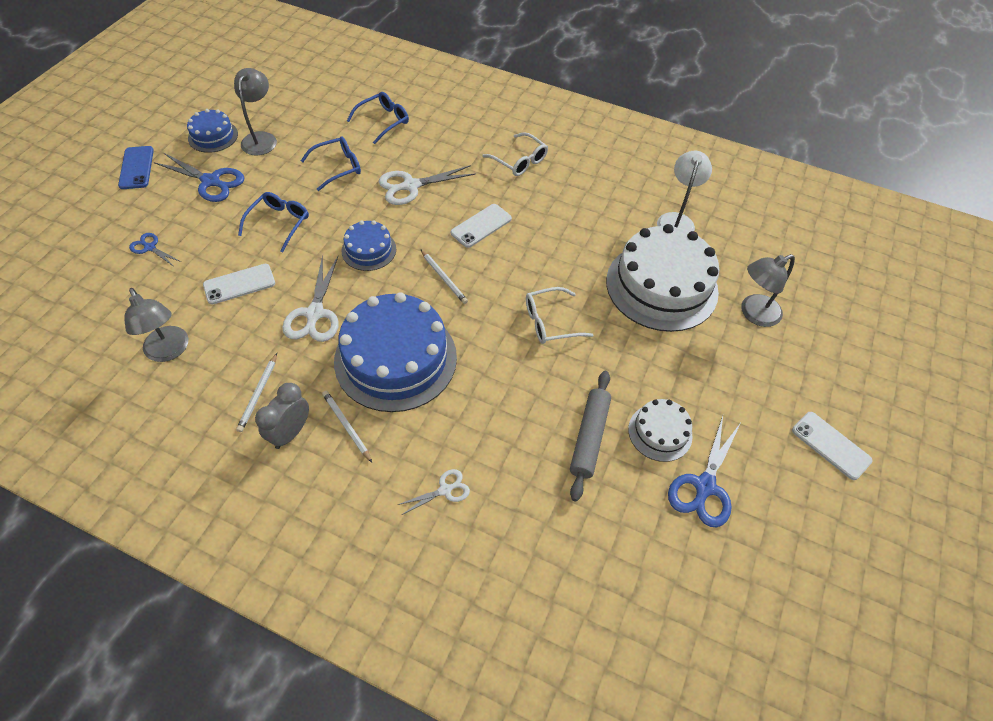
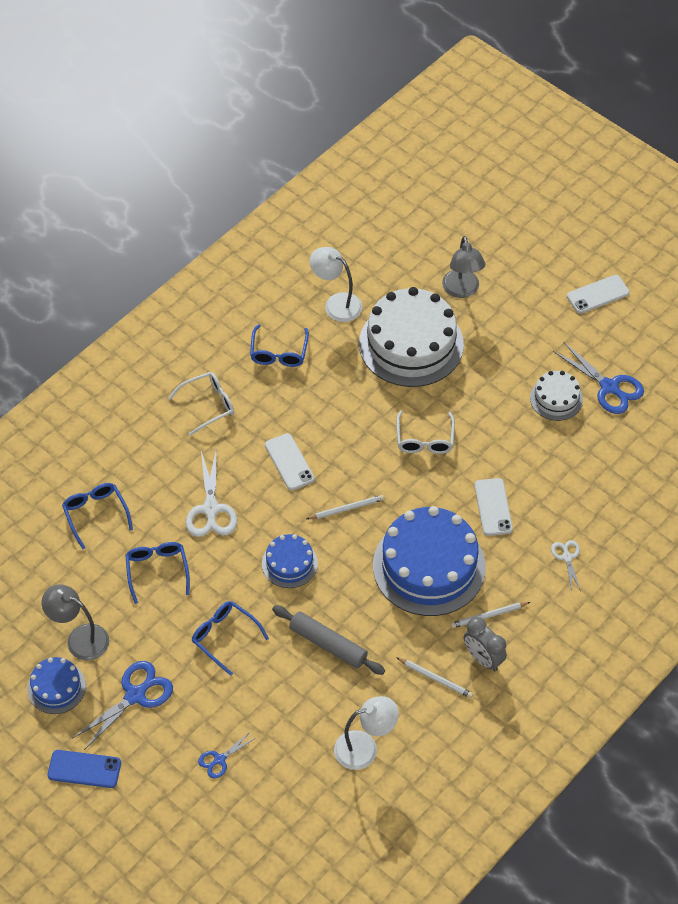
camera: 70 degrees left, 0 degrees up
grey lamp [124,288,189,362] -> white lamp [334,696,399,770]
white phone [203,264,275,305] -> white phone moved to [474,478,513,536]
white scissors [282,255,339,342] -> none
grey rolling pin [570,371,611,501] -> grey rolling pin moved to [272,605,385,675]
none -> blue glasses [250,324,309,367]

